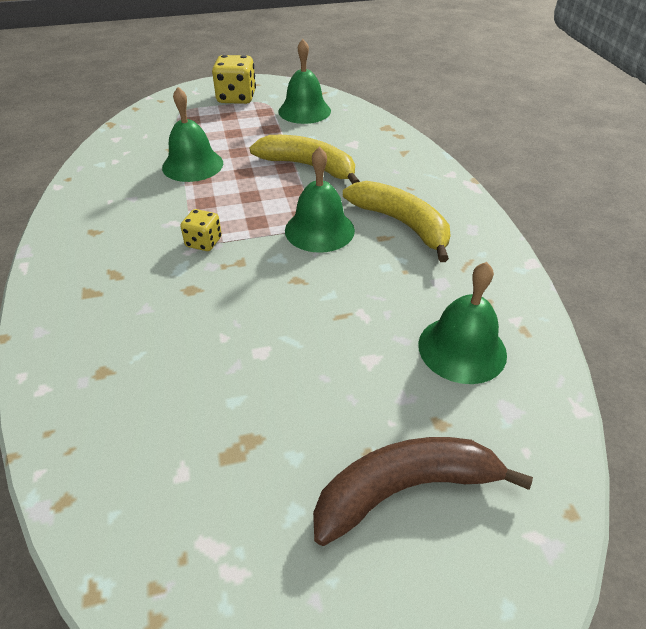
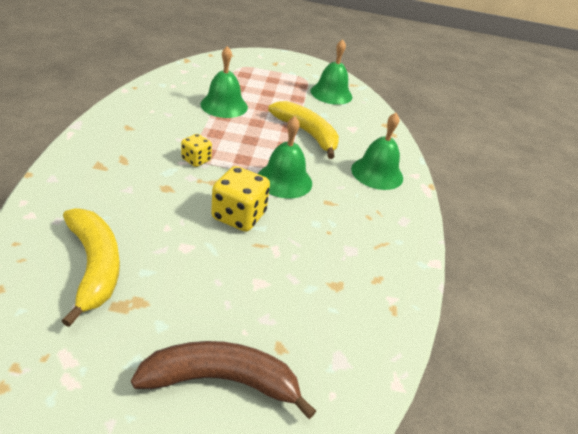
camera: 15 degrees right, 5 degrees down
yellow dice [212,55,256,104] -> yellow dice moved to [211,166,270,232]
yellow banana [343,181,451,262] -> yellow banana moved to [62,208,120,327]
green bell [418,262,507,384] -> green bell moved to [351,113,403,190]

